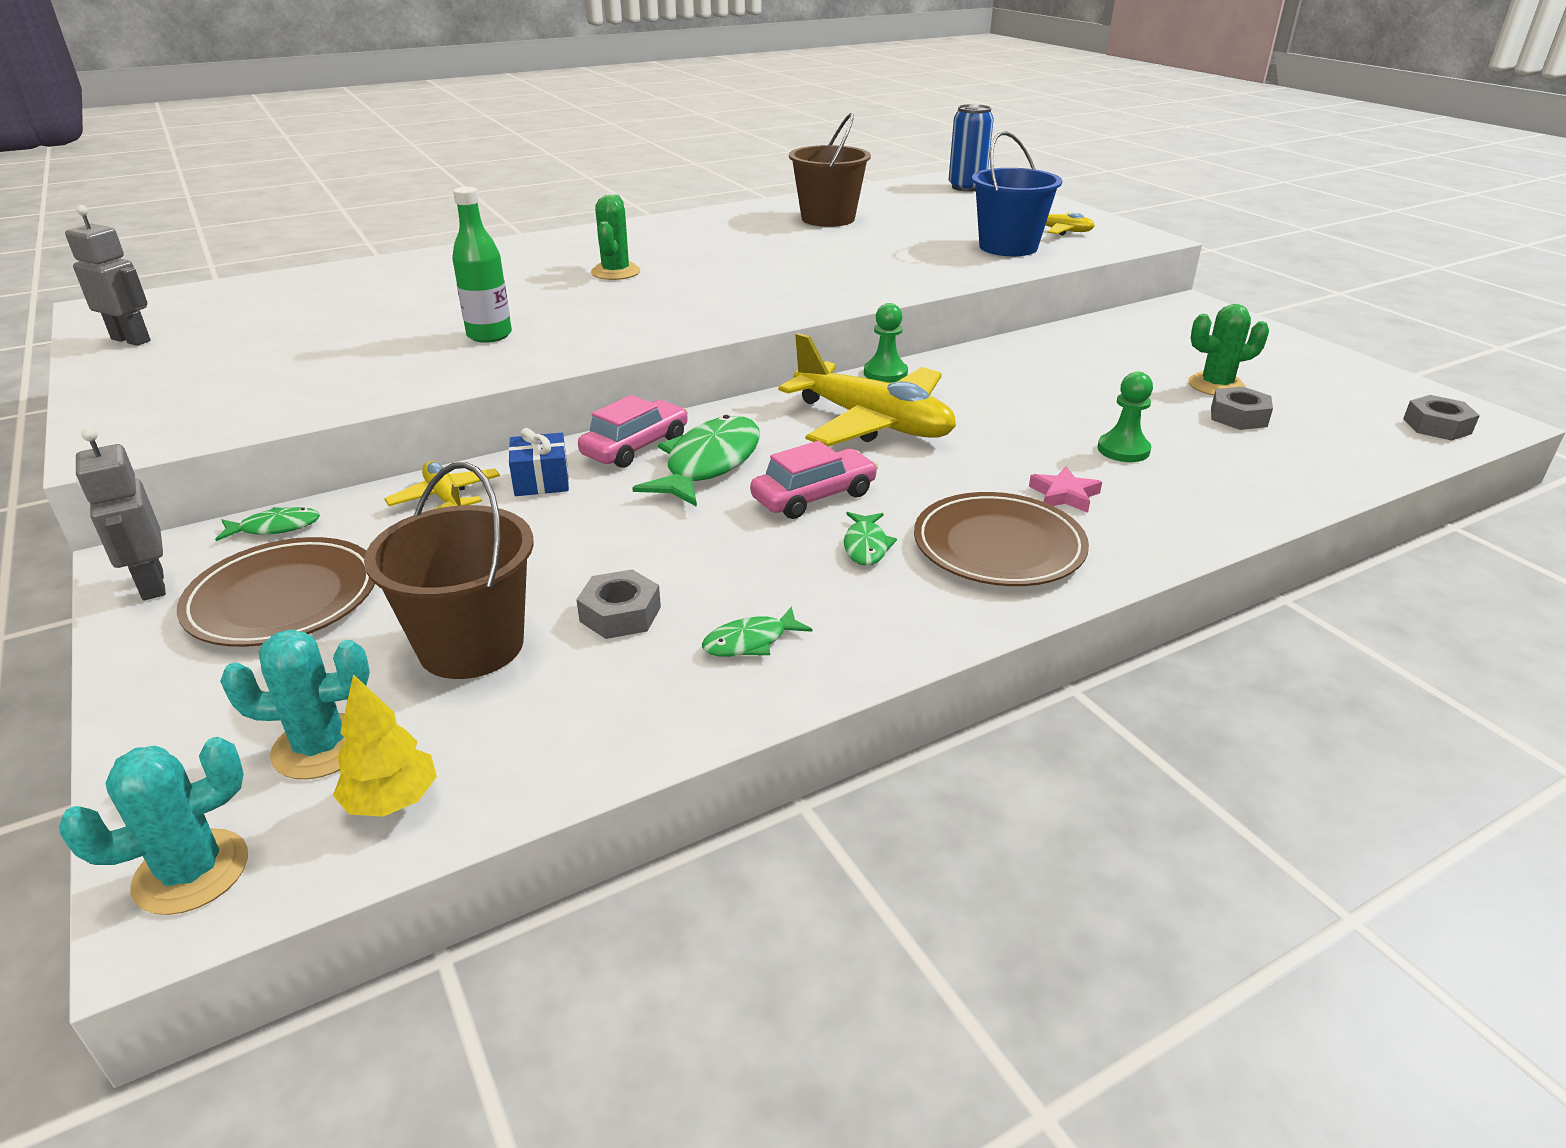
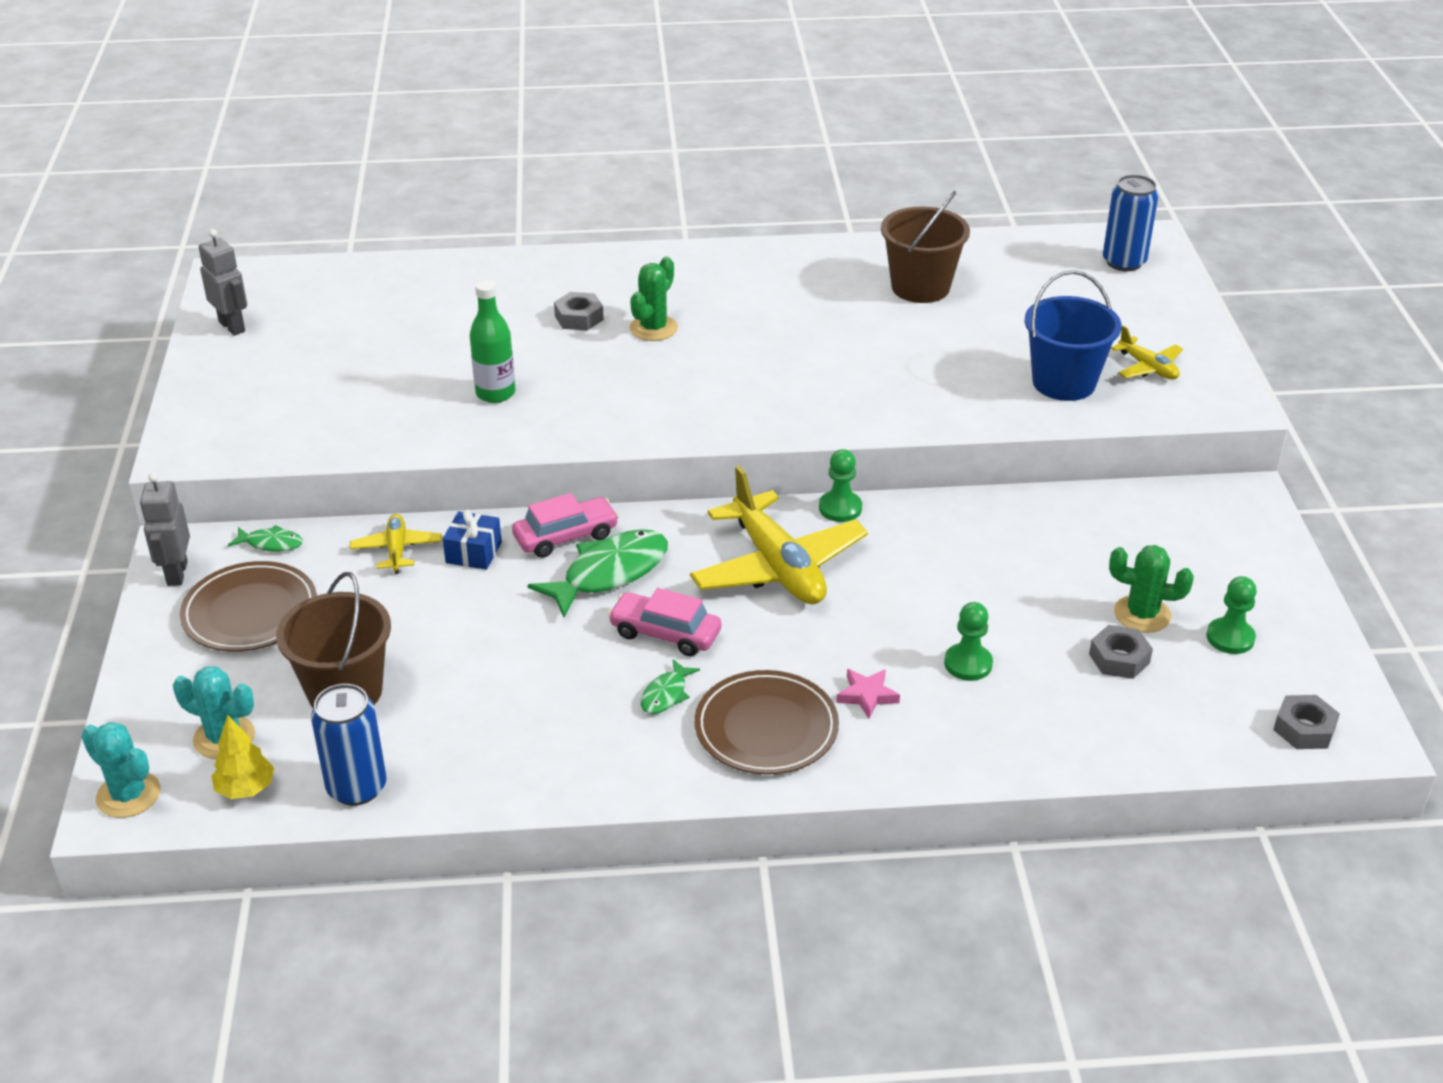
camera: 25 degrees right, 5 degrees up
turquoise cactus [59,737,248,915] -> turquoise cactus turned 45 degrees clockwise [81,722,161,818]
grey nut [576,569,661,639] -> grey nut moved to [554,292,604,331]
green fish [702,606,813,657] -> none
pink car [750,441,878,519] -> pink car turned 150 degrees counterclockwise [608,588,721,656]
none -> blue can [311,684,387,806]
none -> green pawn [1206,576,1257,654]

